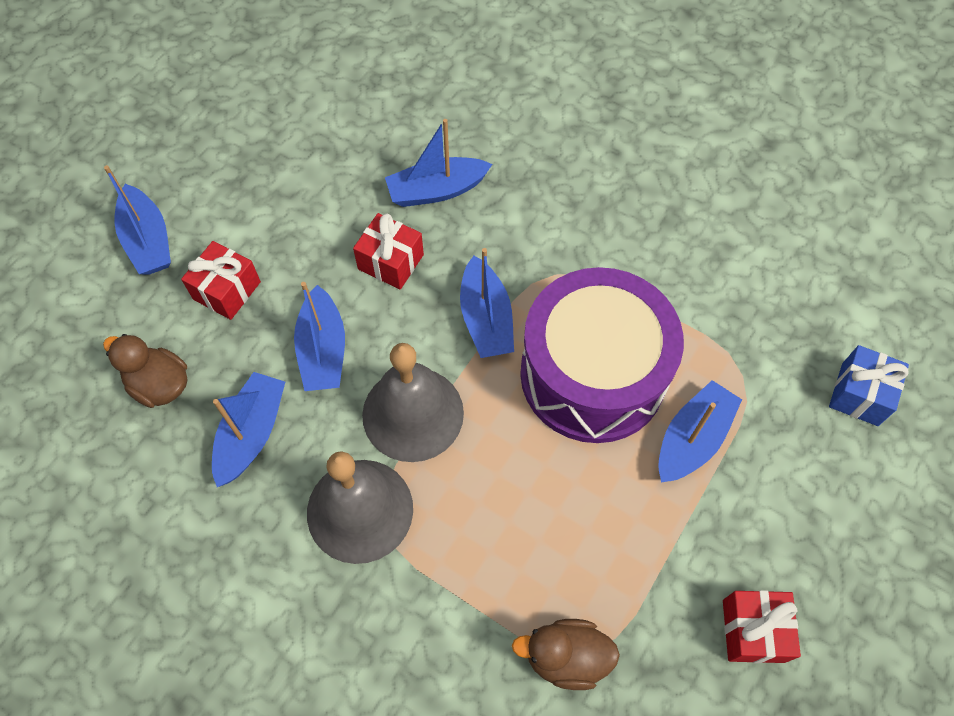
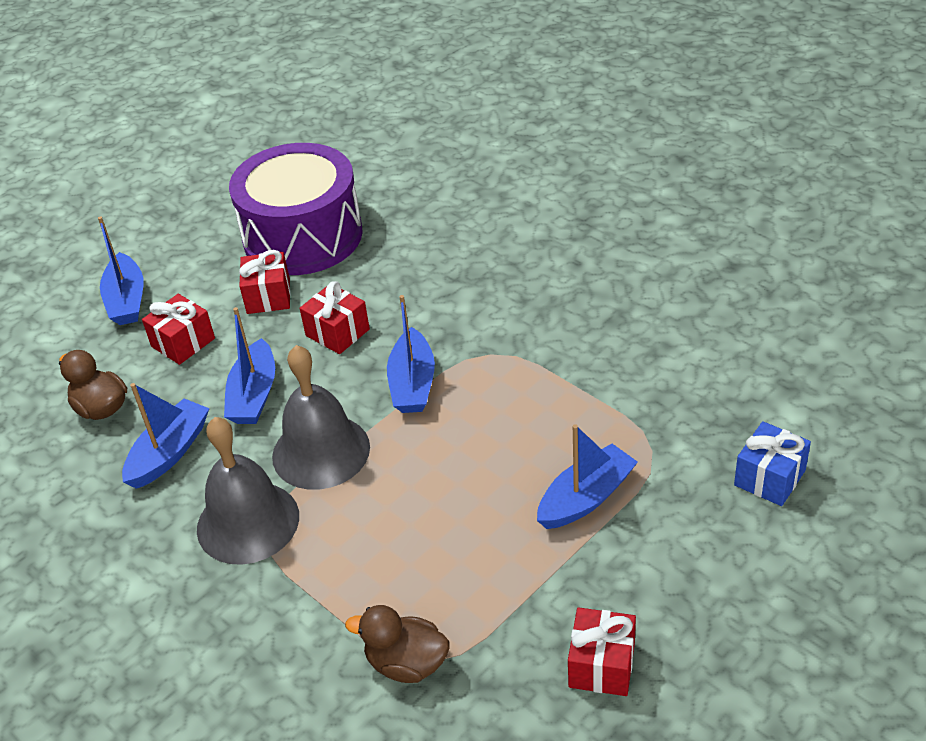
camera: 15 degrees right, 20 degrees down
blue boat [385,119,492,207] -> none
purple drum [520,267,684,443] -> purple drum moved to [229,143,363,275]
none -> red gift [239,250,291,314]

